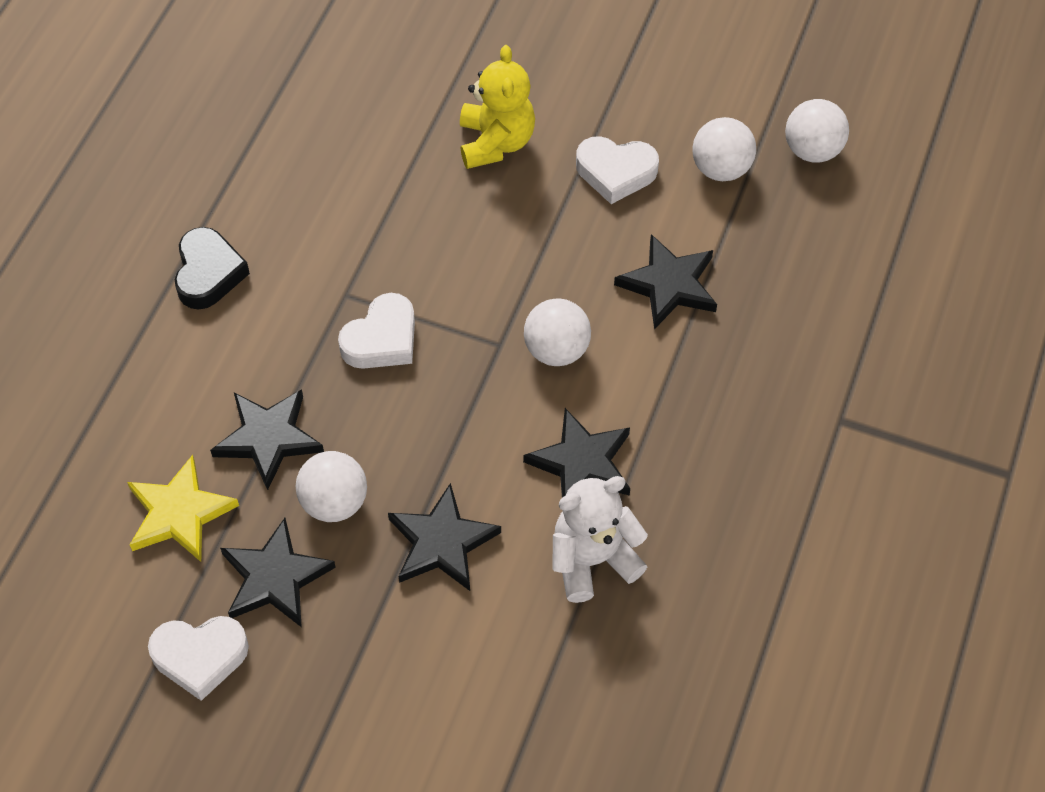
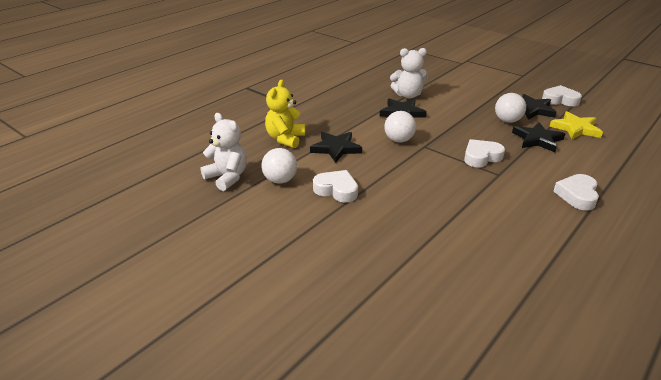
camera: 160 degrees left, 25 degrees down
black heart [175,227,250,310] -> white heart [553,174,599,211]
black star [388,483,501,591] -> none
yellow teddy bear [460,45,535,169] -> yellow teddy bear moved to [265,80,305,148]
white ball [785,99,849,163] -> white teddy bear [201,113,247,191]

